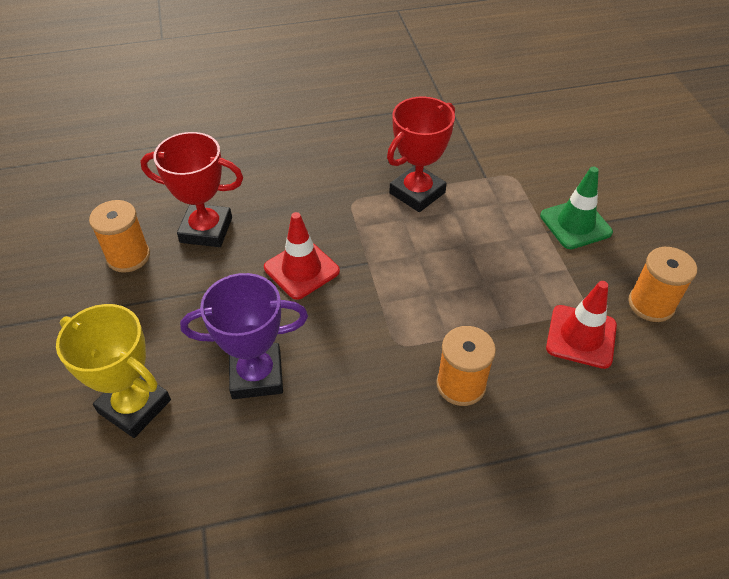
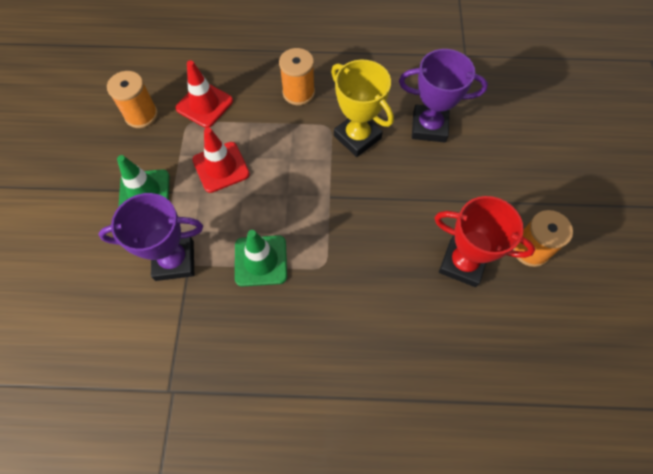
camera: 165 degrees left, 15 degrees up
yellow trophy [56,304,171,438] -> yellow trophy moved to [331,60,394,157]
red traffic cone [264,212,340,300] -> red traffic cone moved to [192,127,250,193]
red trophy [387,97,455,212] -> green traffic cone [235,230,287,287]
none -> purple trophy [98,193,203,281]

